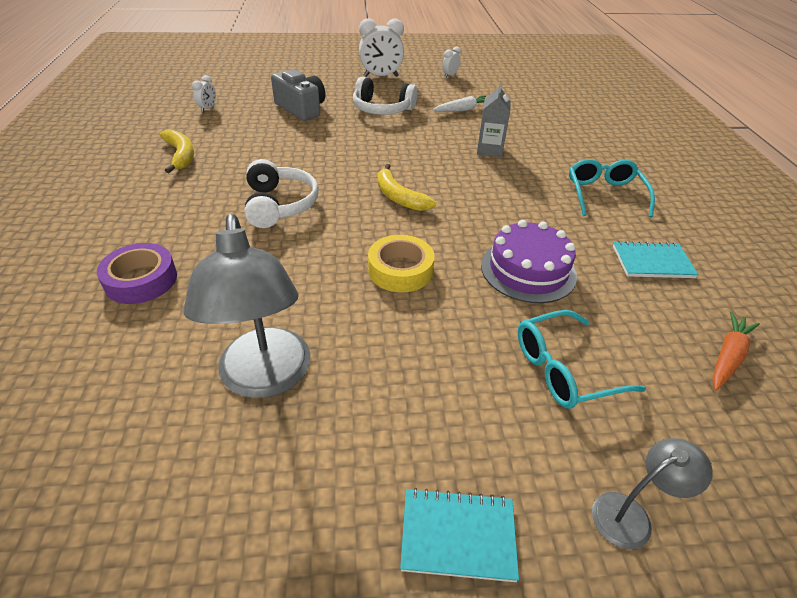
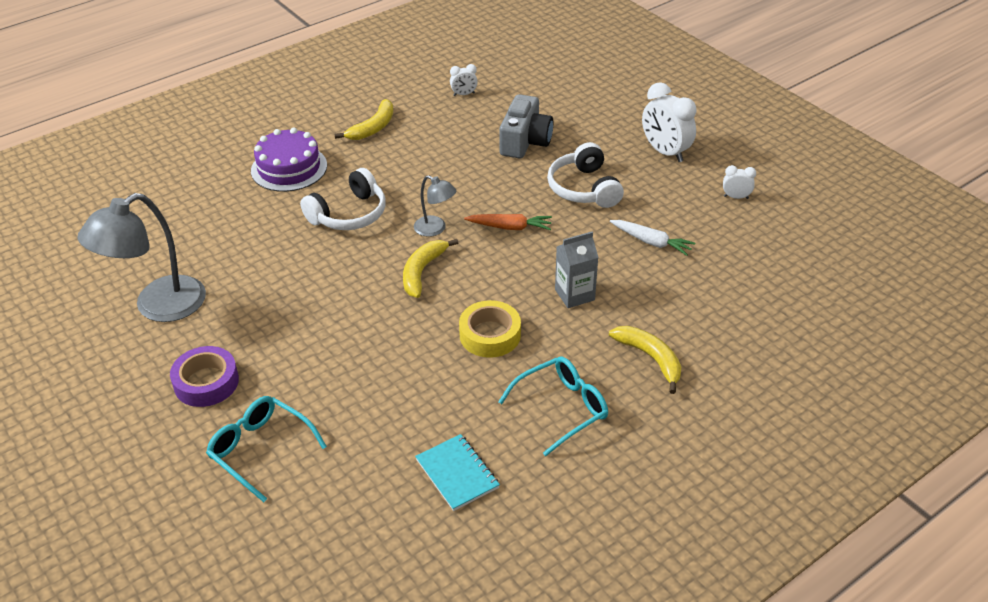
camera: 60 degrees right, 0 degrees up
purple tape [97,243,177,304] -> purple tape moved to [170,346,239,407]
yellow tape [368,235,435,292] -> yellow tape moved to [459,300,521,358]
turquoise notebook [400,488,519,582] -> none
purple cake [481,220,577,303] -> purple cake moved to [251,128,327,192]
grey lamp [592,438,713,549] -> grey lamp moved to [414,175,456,237]
orange carrot [712,311,760,391] -> orange carrot moved to [464,214,552,230]
none -> yellow banana [609,326,681,394]

